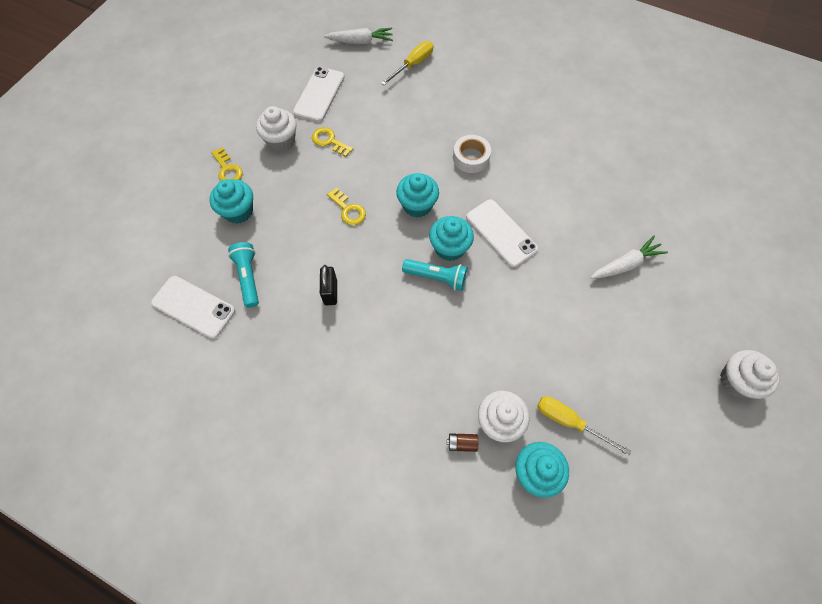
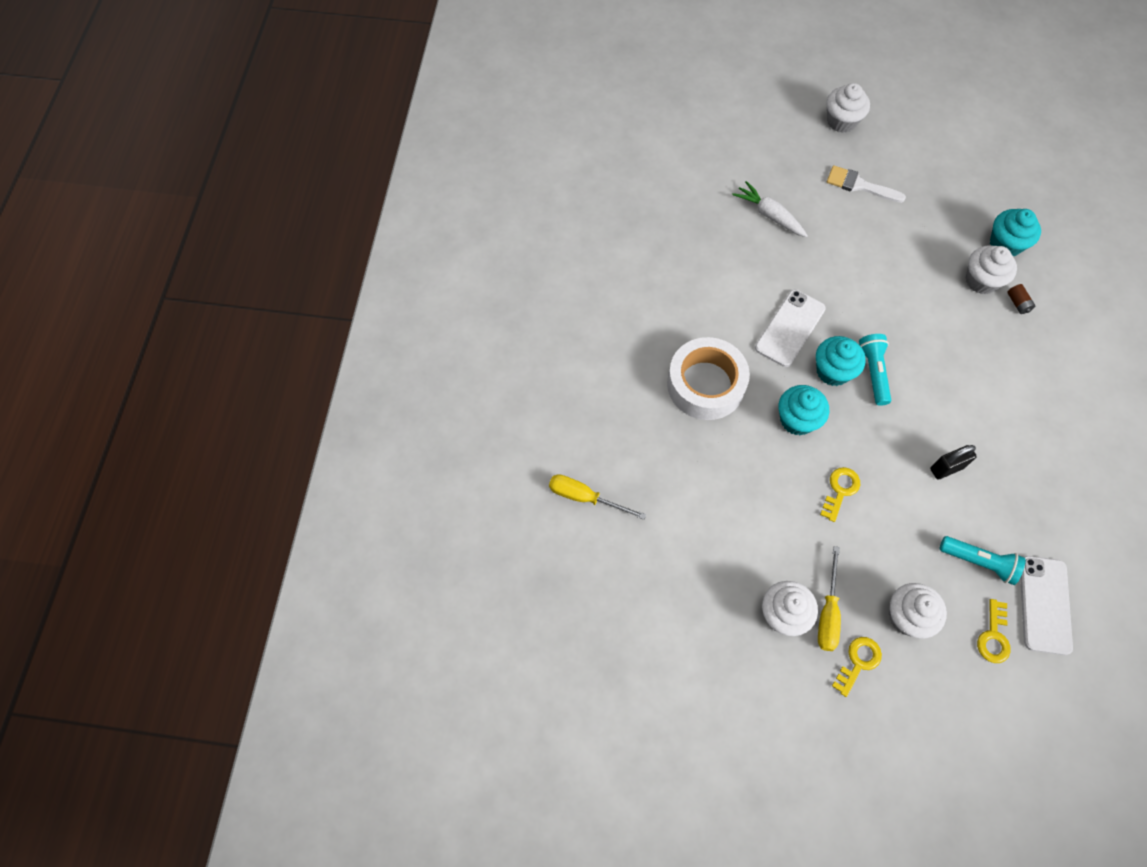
camera: 110 degrees left, 0 degrees up
turquoise cupcake [210,179,253,224] -> white cupcake [889,583,947,638]
turquoise flashlight [228,242,259,308] -> turquoise flashlight turned 120 degrees counterclockwise [939,536,1026,585]
white phone [293,67,344,122] -> none
yellow key [312,127,353,157] -> yellow key moved to [977,599,1011,663]
white carrot [324,28,393,44] -> none
white tape [453,135,491,173] -> white tape [667,337,750,420], size x1.73
yellow screwdriver [537,396,631,456] -> yellow screwdriver moved to [818,546,841,651]
none -> white brush [827,165,906,203]

